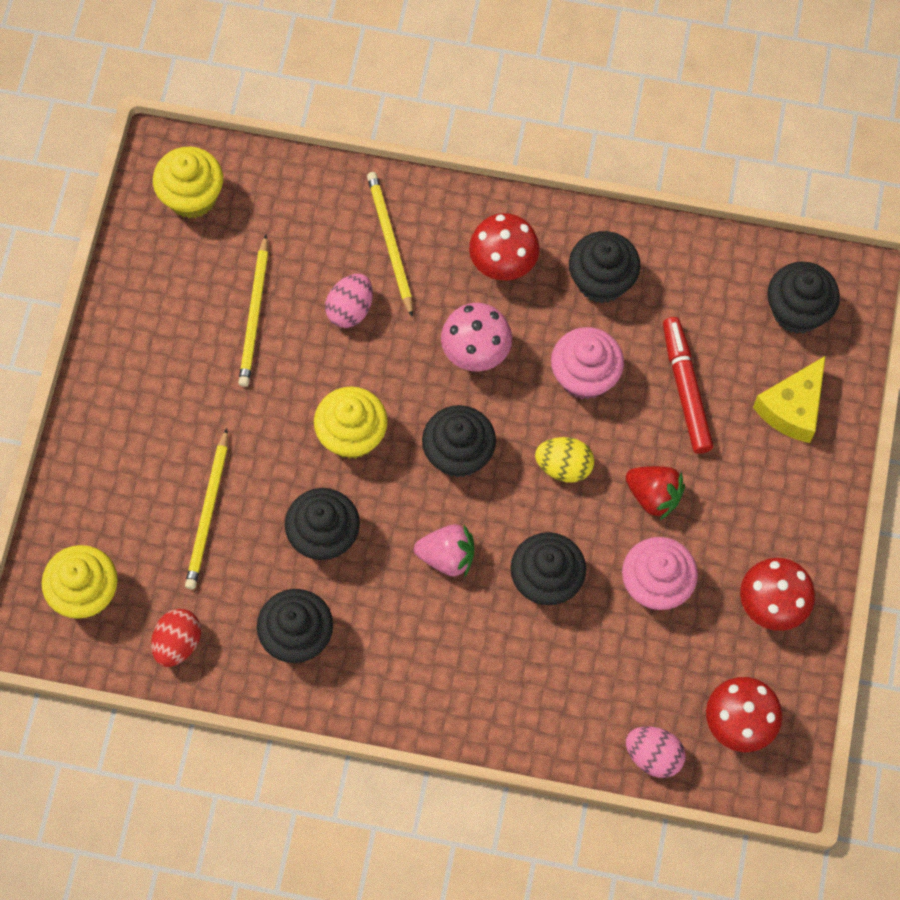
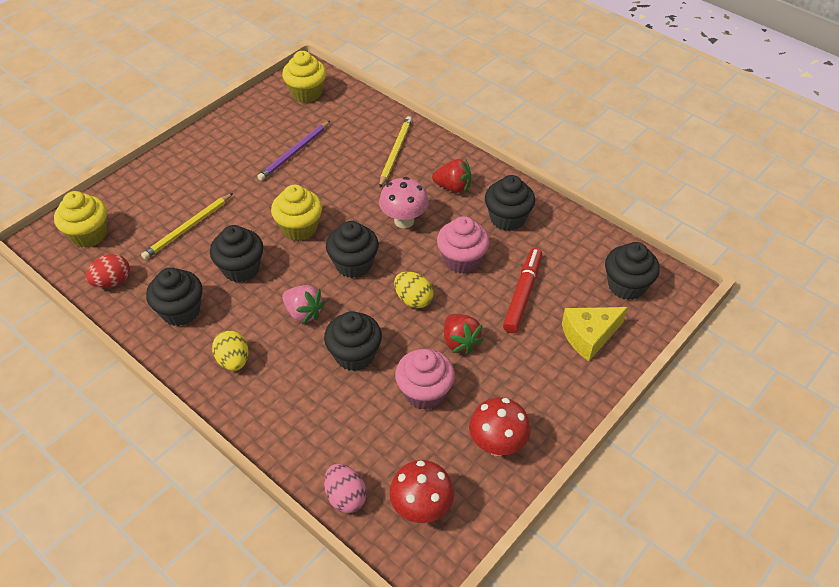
camera: 30 degrees right, 20 degrees down
yellow pencil [238,235,268,387] -> purple pencil [257,121,330,181]
pink egg [325,274,373,328] -> none
red mushroom [469,213,540,281] -> red strawberry [432,159,471,193]
none -> yellow egg [212,330,249,371]

